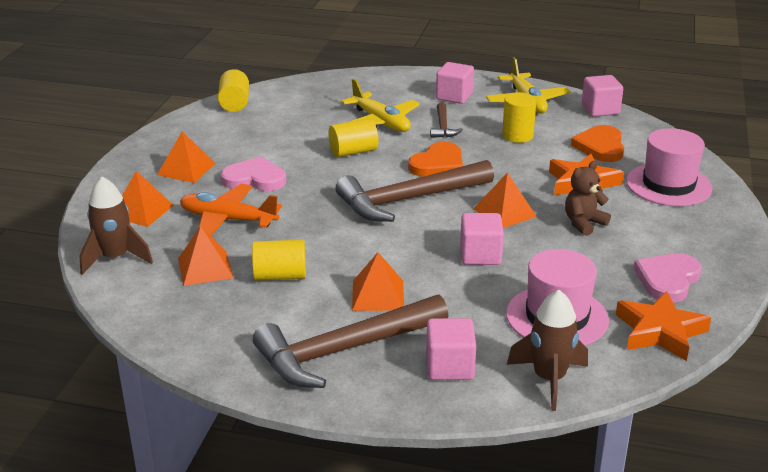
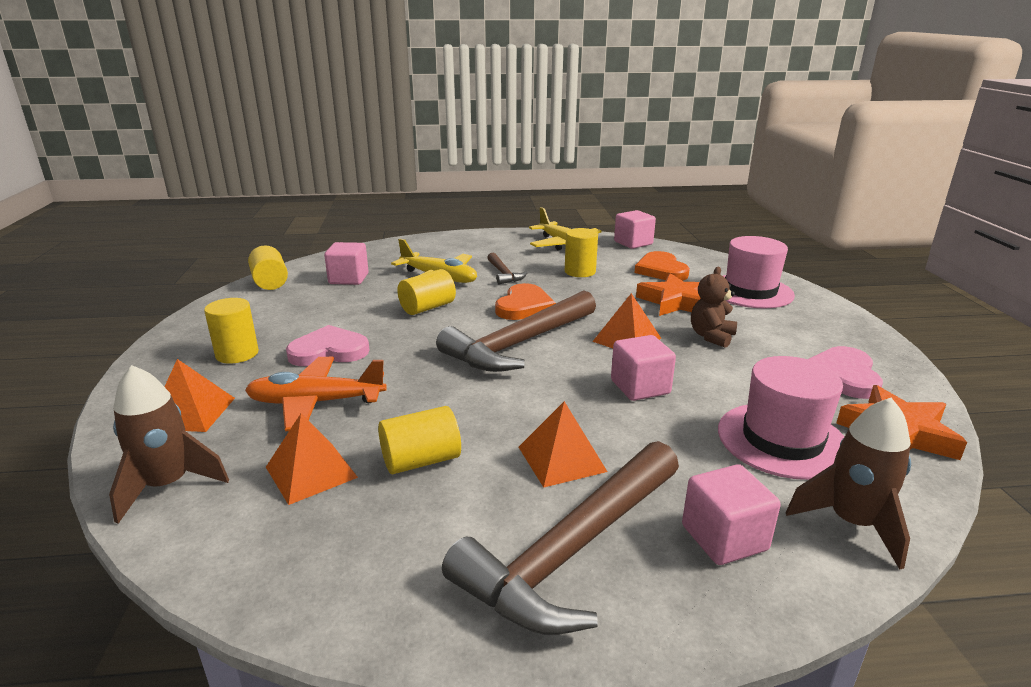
camera: 20 degrees left, 5 degrees down
orange pyramid [157,131,215,183] -> yellow cylinder [204,298,259,364]
pink cube [436,62,474,104] -> pink cube moved to [324,242,369,285]

